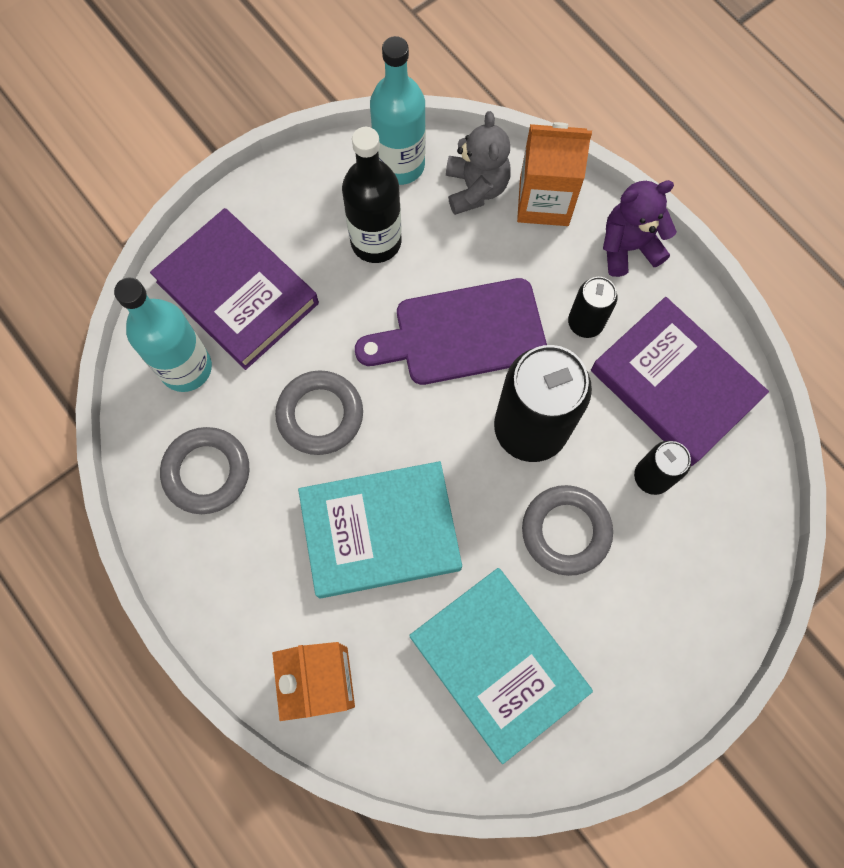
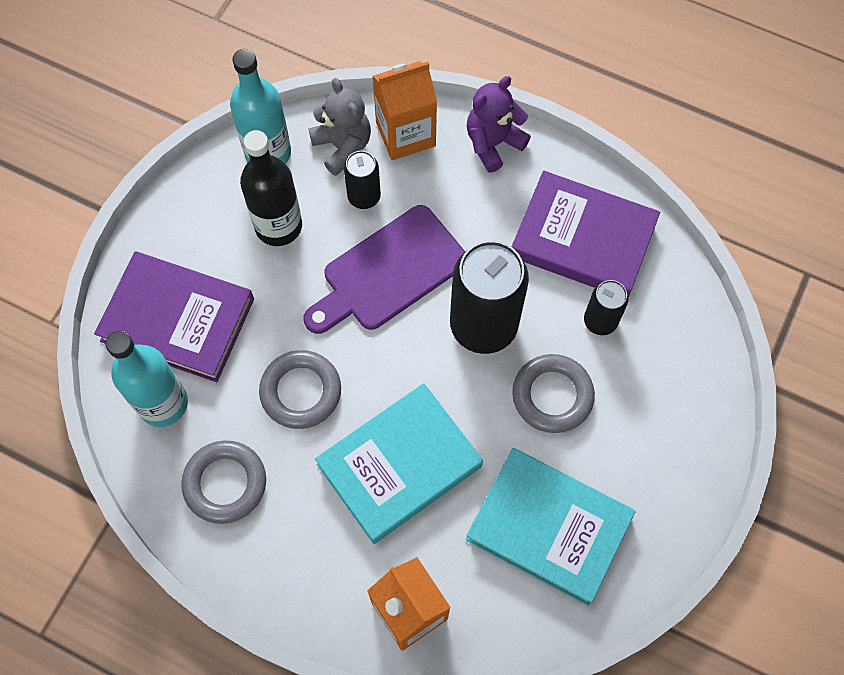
camera: 25 degrees left, 5 degrees down
black can [568,277,618,338] -> black can moved to [344,151,381,209]

